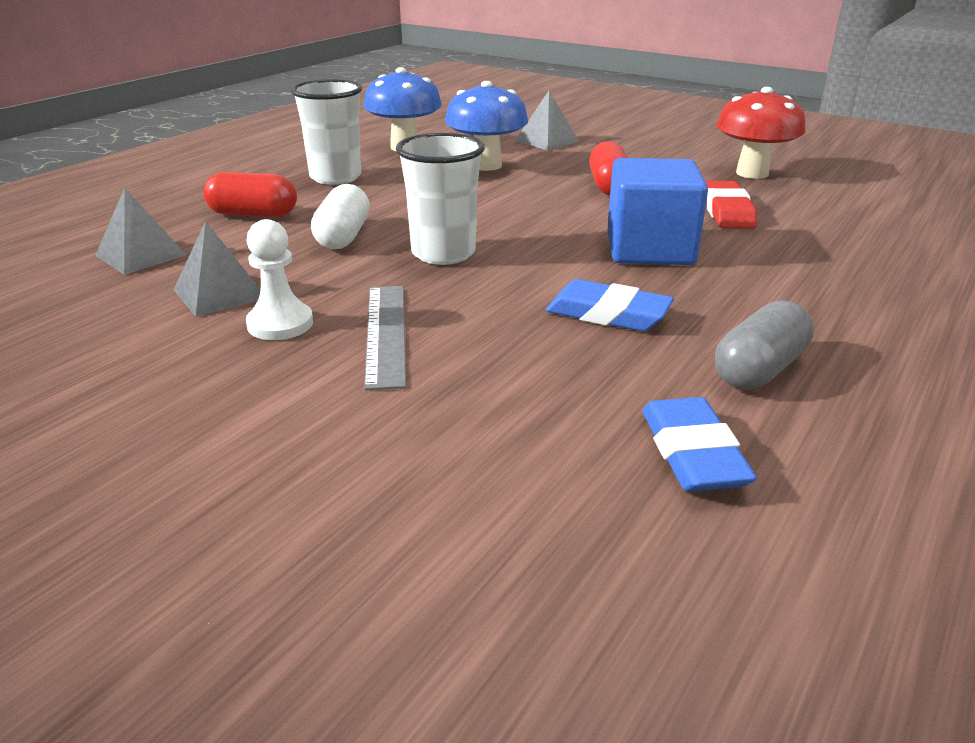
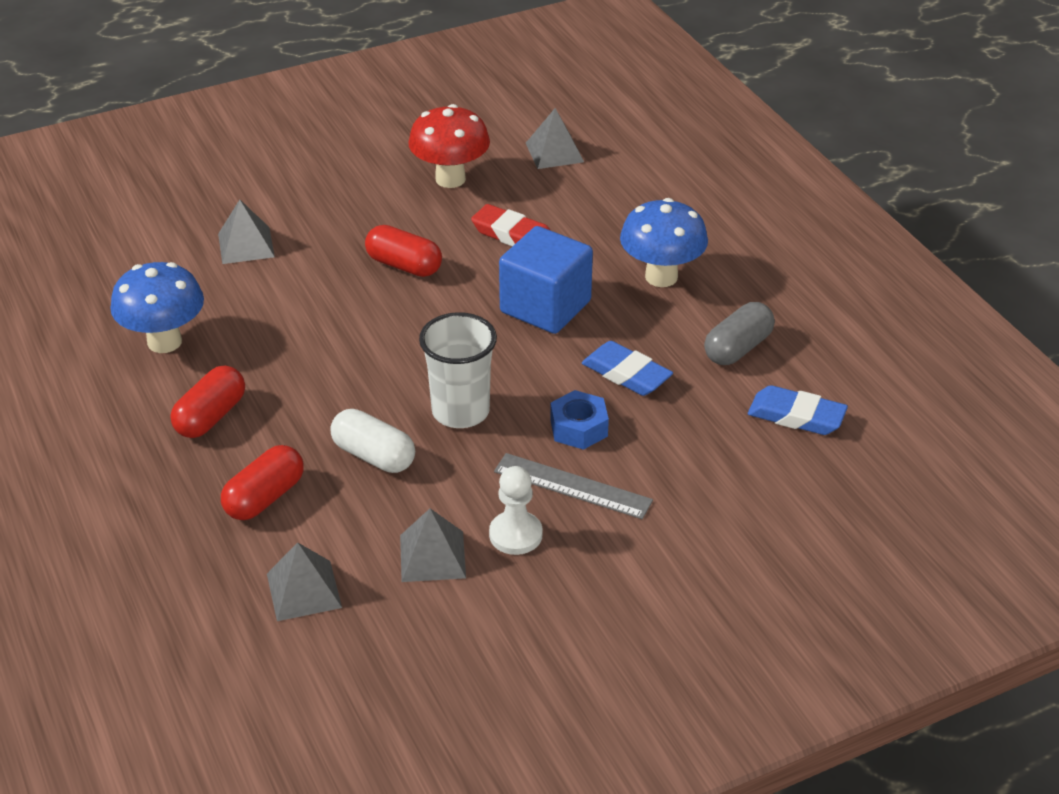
camera: 60 degrees left, 10 degrees up
white cup [291,79,362,185] -> red capsule [171,365,245,438]
blue mushroom [445,81,528,171] -> blue mushroom moved to [620,198,708,287]
blue eraser [546,279,674,331] -> blue eraser turned 75 degrees clockwise [582,341,673,396]
grey capsule [715,300,814,390] -> grey capsule turned 60 degrees clockwise [704,302,775,365]
none -> grey pyramid [526,108,584,169]
none -> blue nut [550,390,609,450]

